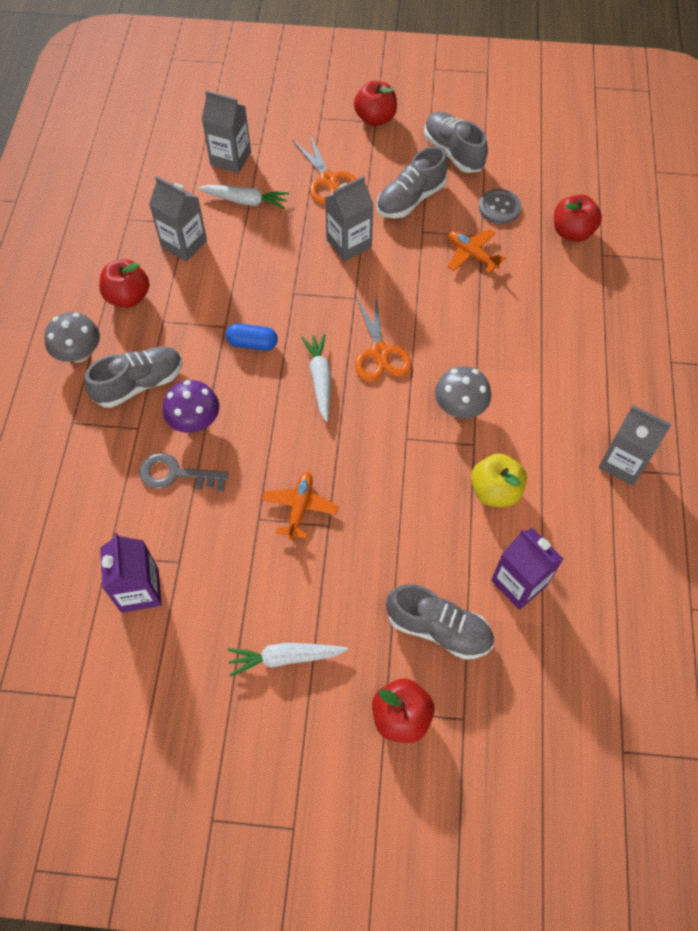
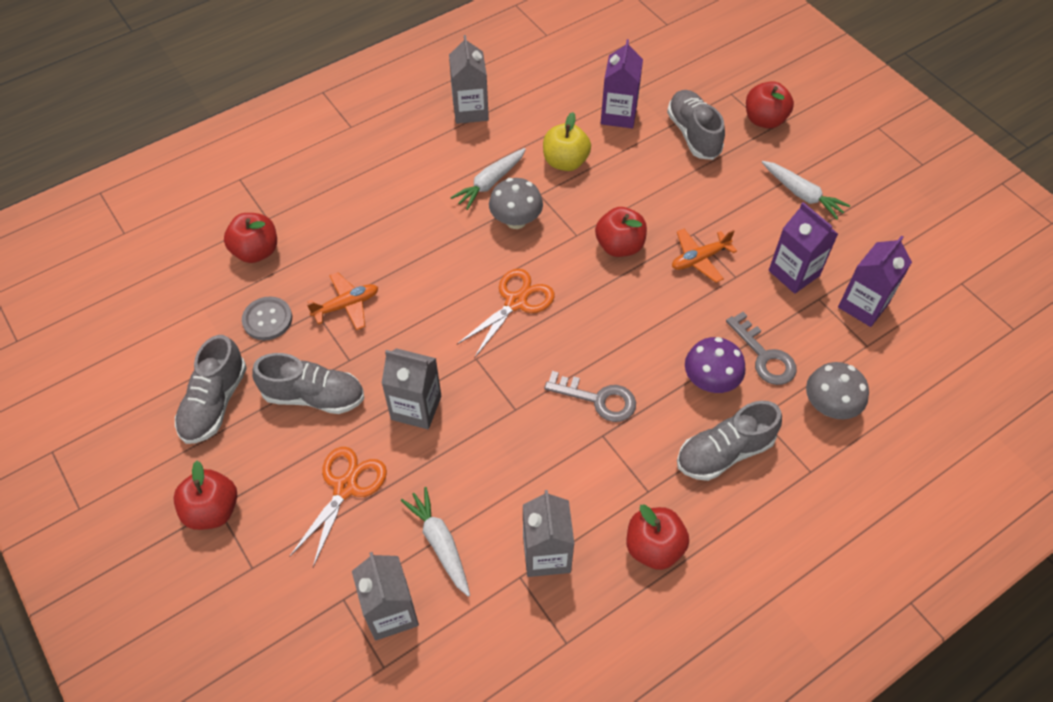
camera: 130 degrees left, 5 degrees down
grey mushroom [44,312,100,363] -> grey mushroom moved to [806,362,869,419]
grey shoe [84,347,182,408] -> grey shoe turned 45 degrees counterclockwise [677,401,782,481]
blue capsule [226,323,278,351] -> grey key [544,371,636,422]
white carrot [301,334,331,422] -> white carrot moved to [450,148,526,210]
orange plane [448,229,505,274] -> orange plane turned 120 degrees counterclockwise [307,272,378,330]
none -> red apple [595,207,647,257]
none -> purple carton [769,202,838,294]

